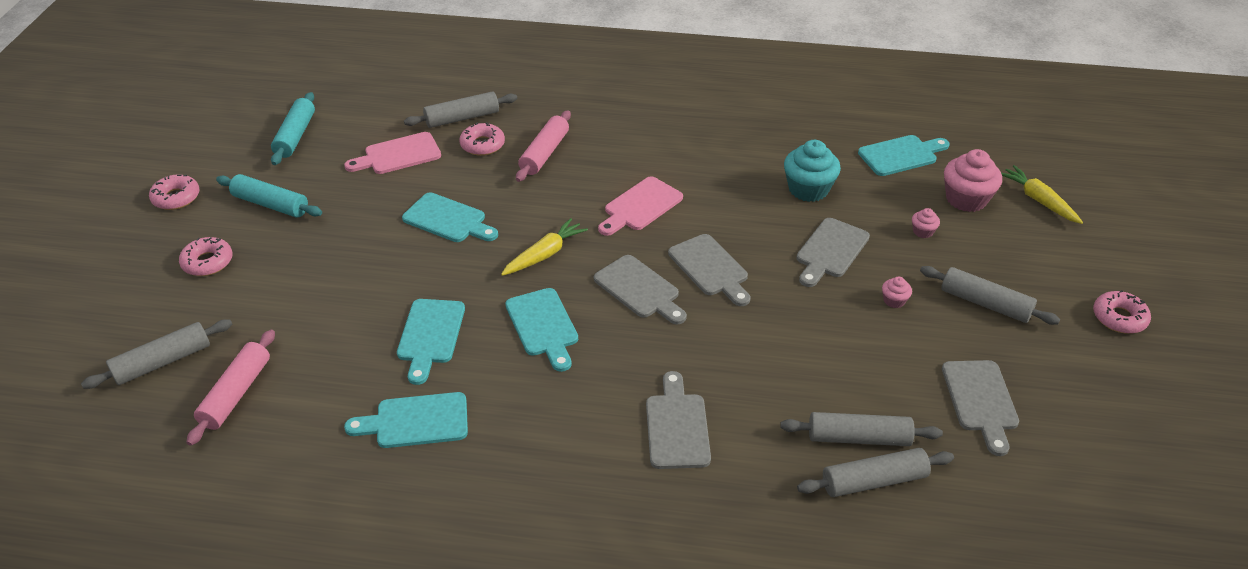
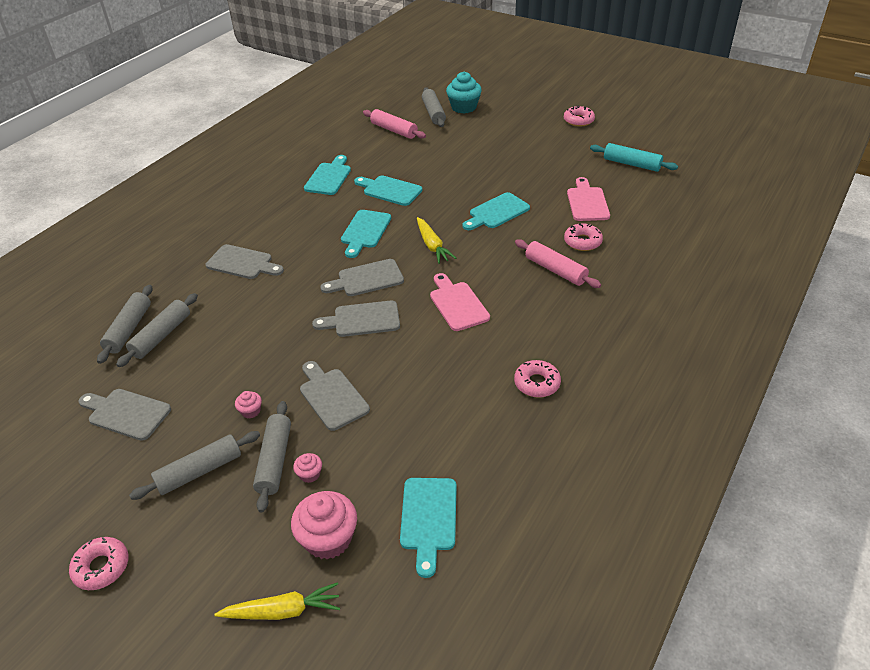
camera: 115 degrees right, 0 degrees up
pink donut [179,237,232,276] -> pink donut moved to [514,360,561,398]
turquoise rolling pin [216,174,322,217] -> none
grey rolling pin [404,91,517,128] -> grey rolling pin moved to [253,401,291,513]
turquoise cutting board [505,288,578,372] -> turquoise cutting board turned 75 degrees counterclockwise [341,210,391,258]
turquoise cupcake [784,140,841,202] -> turquoise cupcake moved to [446,72,482,114]

